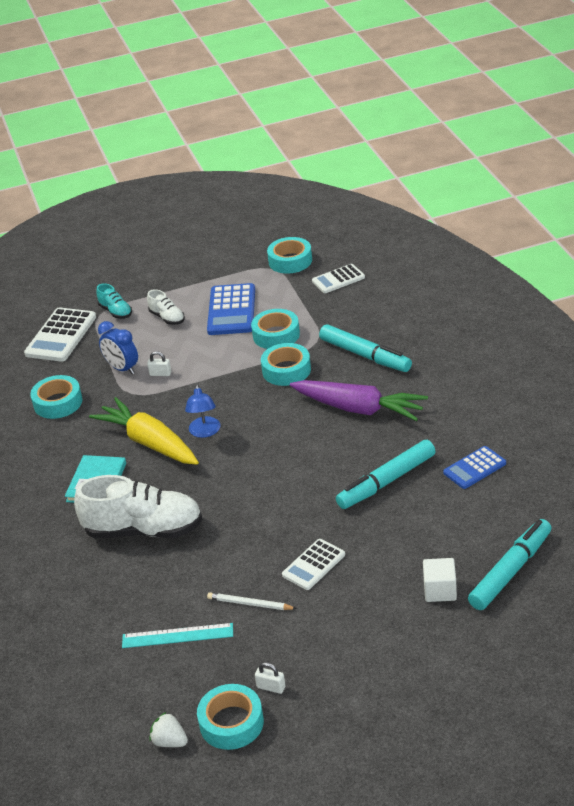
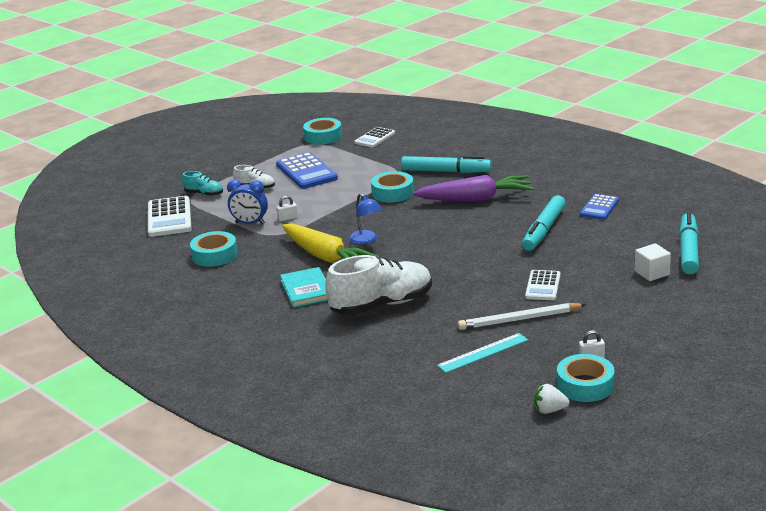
camera: 30 degrees left, 10 degrees down
yellow carrot [89,397,199,465] -> yellow carrot turned 150 degrees counterclockwise [282,223,380,263]
white pencil [207,592,297,610] -> white pencil [458,303,586,330], size x1.62
turquoise tape [251,309,300,349] -> none

